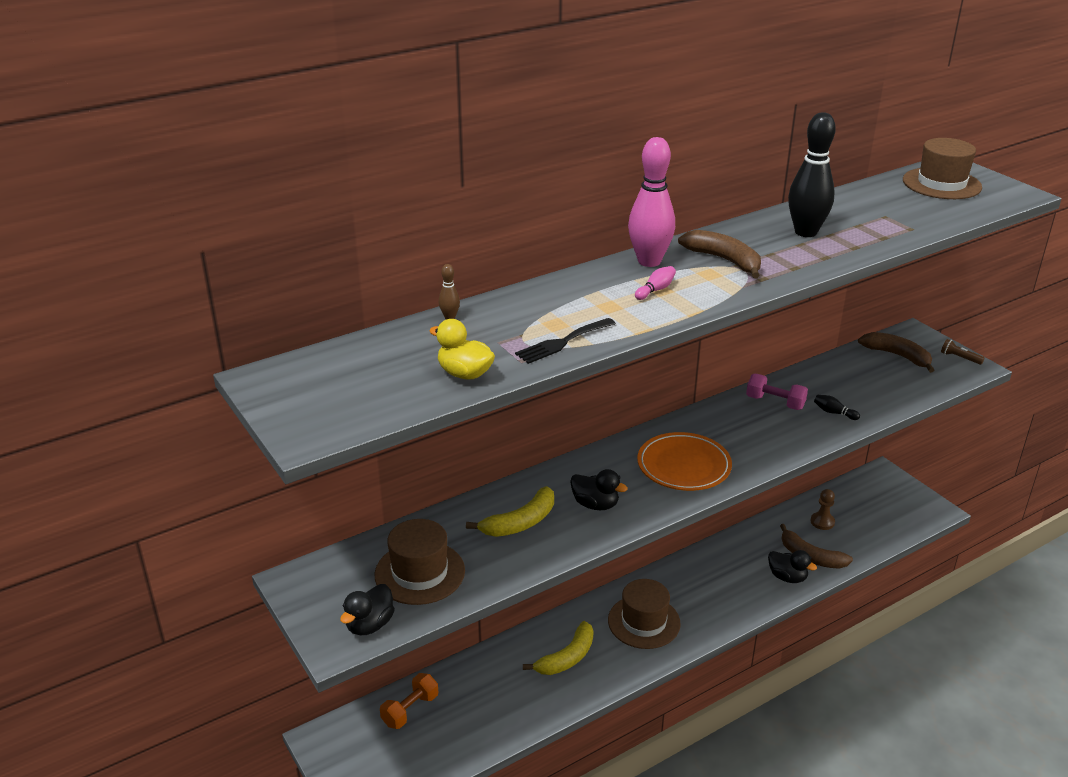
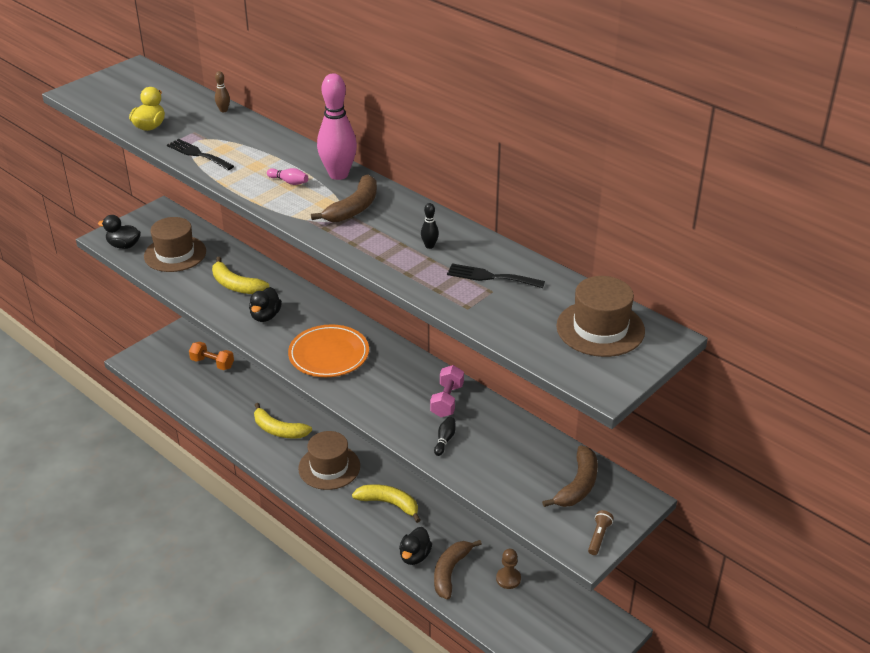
camera: 75 degrees right, 5 degrees up
black bowling pin [788,112,835,237] -> black bowling pin [421,203,439,249], size x0.42
none -> yellow banana [352,484,420,523]
none -> black fork [447,263,545,288]

